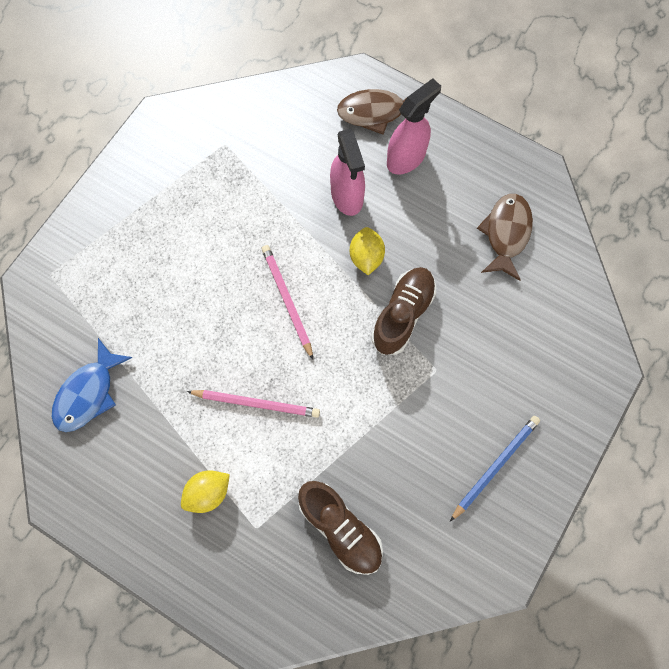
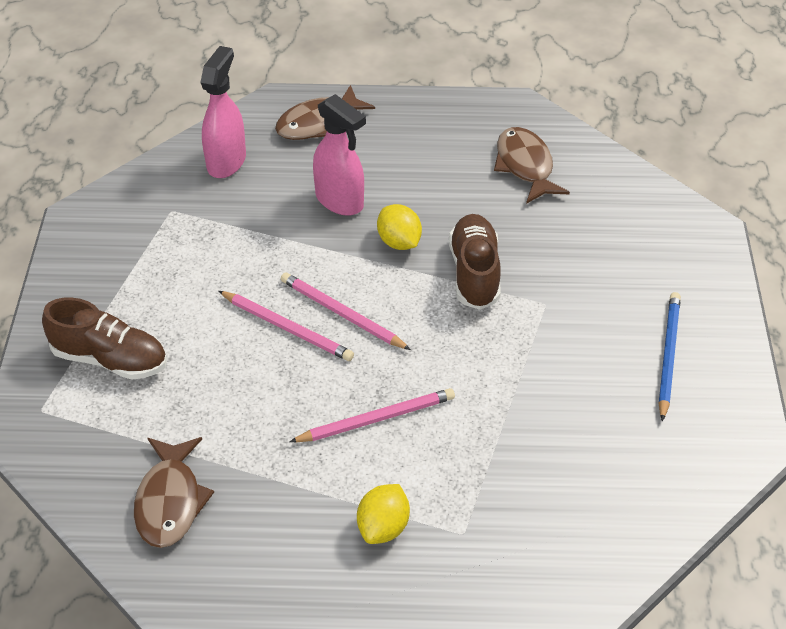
camera: 30 degrees left, 25 degrees down
blue fish [52,338,132,432] -> brown fish [134,437,214,548]
brown shoe [298,481,383,575] -> brown shoe moved to [42,297,167,380]
pink spray bottle [387,78,441,174] -> pink spray bottle moved to [200,46,246,178]
none -> pink pencil [219,291,354,361]

